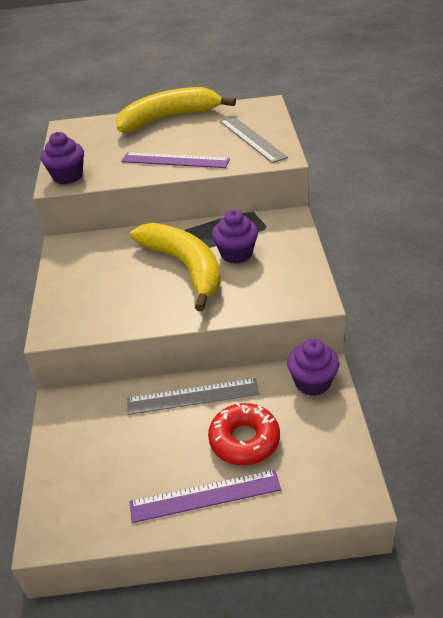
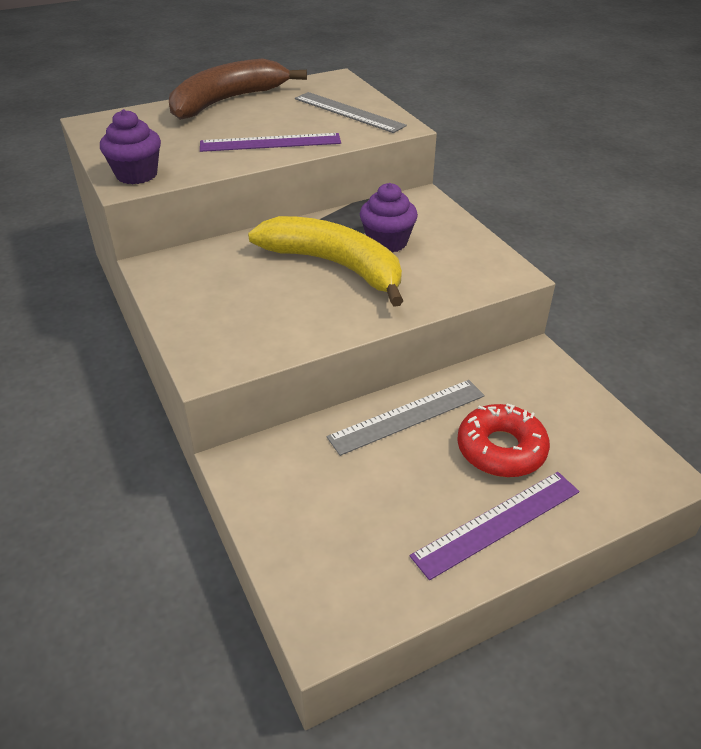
camera: 25 degrees left, 0 degrees up
yellow banana [116,87,236,132] -> brown banana [169,58,307,120]
purple cupcake [287,339,339,396] -> none

